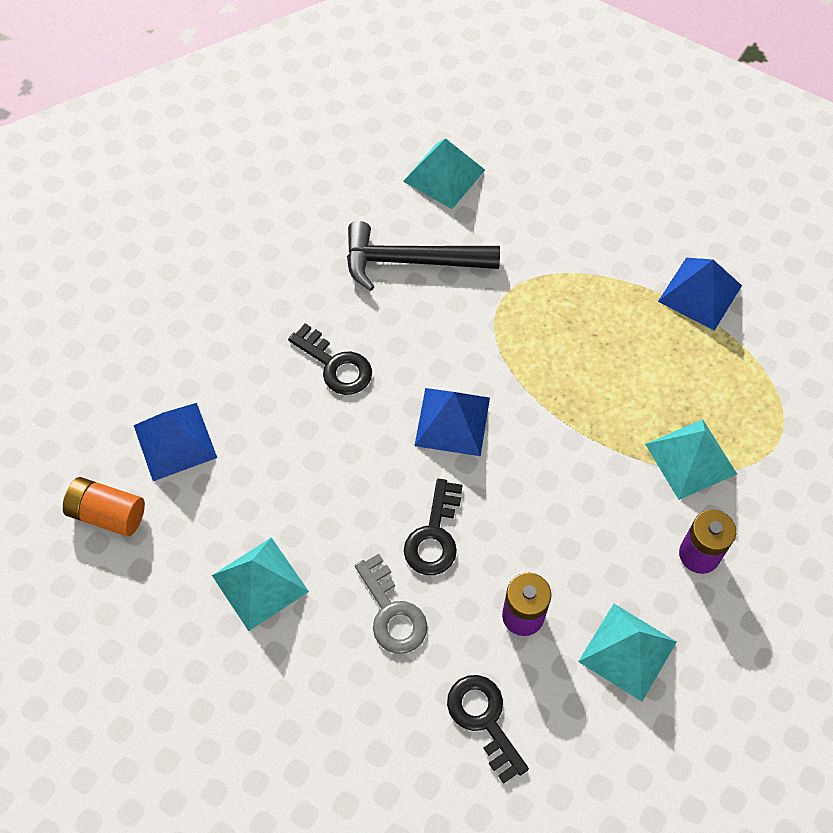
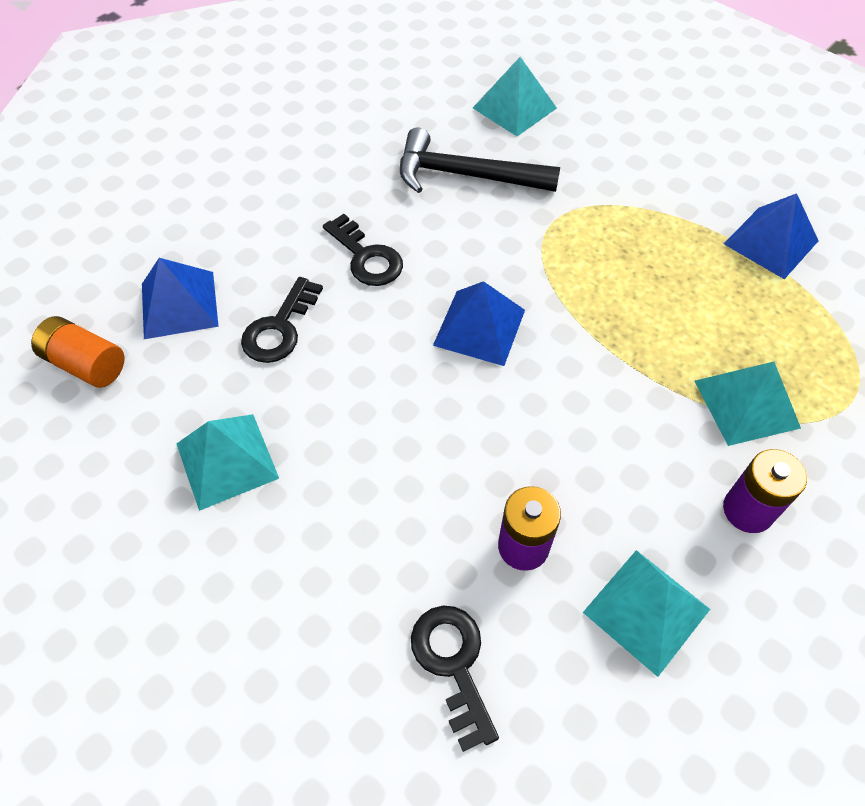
camera: 10 degrees right, 5 degrees down
grey key [355,554,428,654] -> none
black key [404,479,462,575] -> black key moved to [241,277,323,363]

